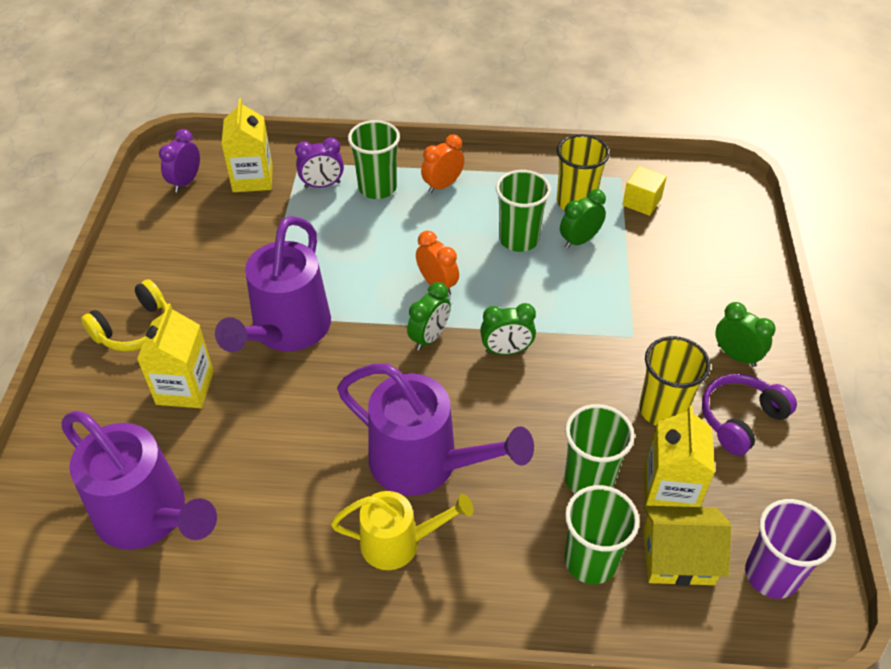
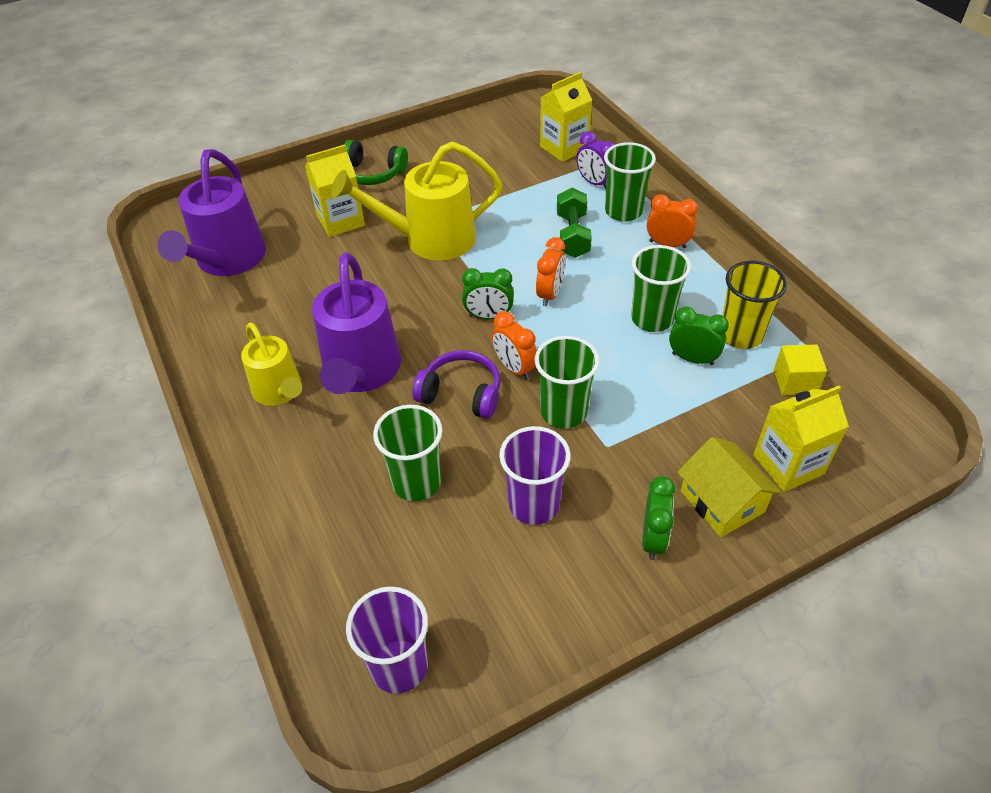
camera: 60 degrees right, 0 degrees up
yellow headphones [81,279,168,351] -> green headphones [344,140,408,185]
purple clock [159,129,200,192] -> none
purple watering can [215,216,331,352] -> yellow watering can [331,142,502,261]
green clock [480,303,536,355] -> orange clock [492,311,537,380]
green cup [565,485,639,584] -> green cup moved to [534,336,599,429]
yellow cup [639,336,710,426] -> purple cup [499,426,571,525]
yellow house [643,506,731,586] -> yellow house moved to [677,437,782,537]
yellow carton [644,406,715,507] -> yellow carton moved to [753,386,849,492]
purple headphones [702,374,797,456] -> purple headphones moved to [412,350,500,419]
none -> green dumbbell [557,188,592,258]

